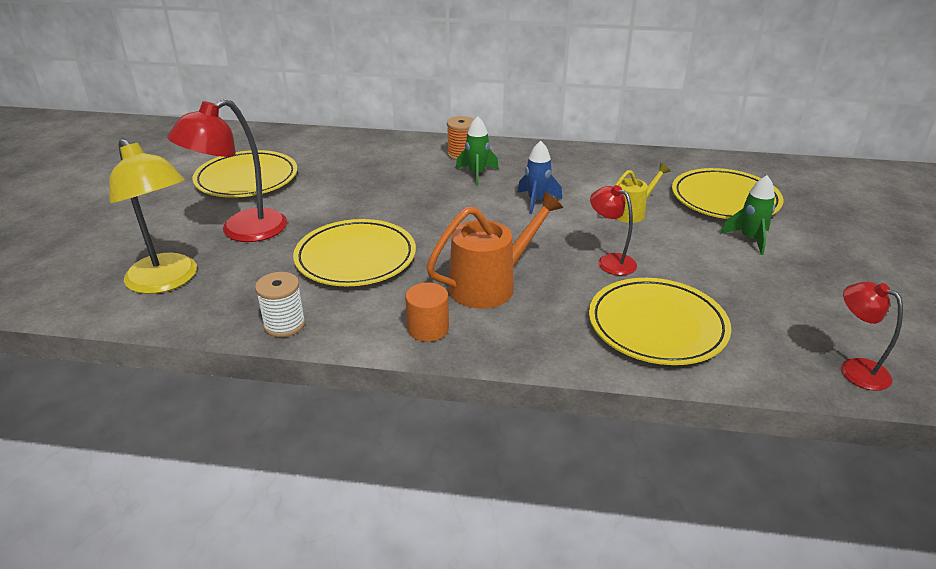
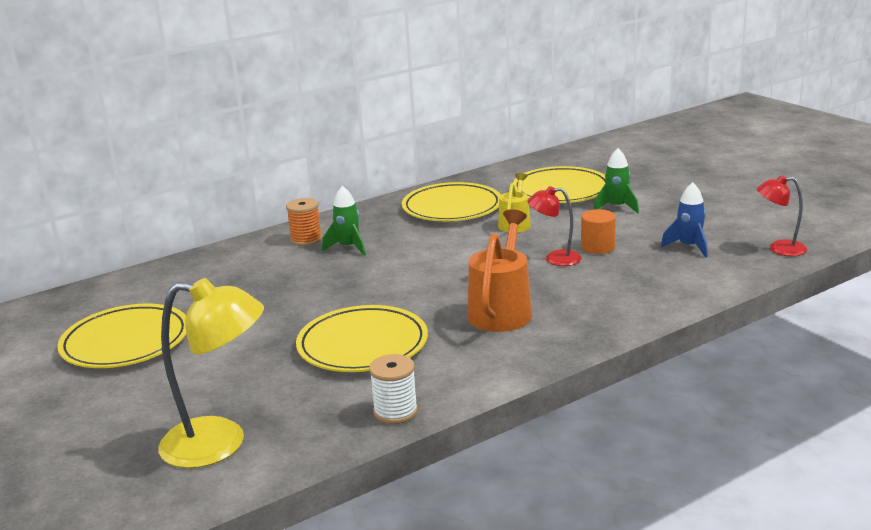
camera: 40 degrees left, 10 degrees down
red lamp [167,99,287,242] -> none
orange cylinder [405,283,449,342] -> orange cylinder moved to [581,209,616,254]
blue rocket [517,141,562,214] -> blue rocket moved to [661,182,708,258]
yellow plate [589,278,731,365] -> yellow plate moved to [402,182,501,221]

